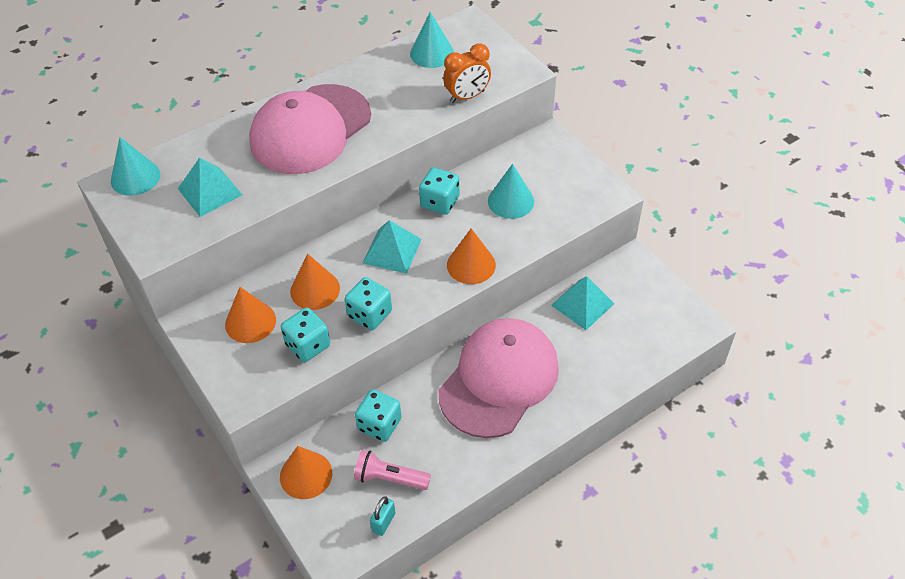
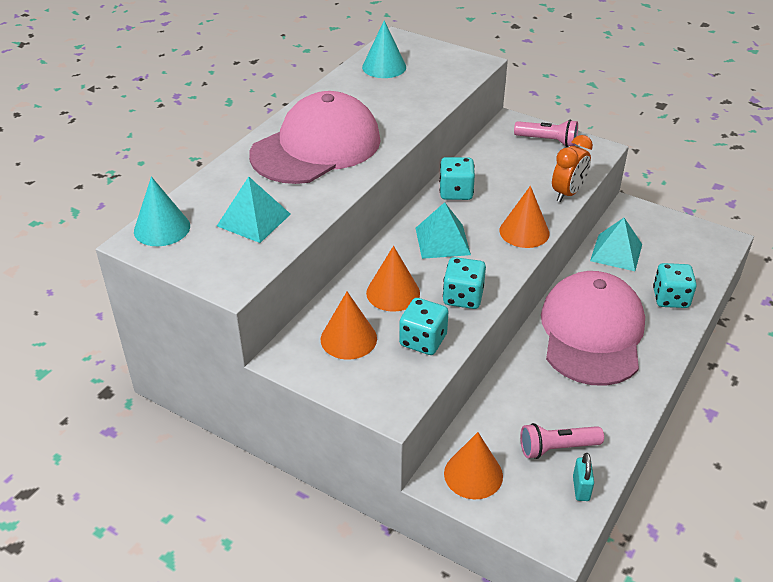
camera: 25 degrees left, 10 degrees down
pink cap [249,84,371,174] -> pink cap turned 150 degrees counterclockwise [249,91,380,184]
turquoise dice [355,389,402,442] -> turquoise dice moved to [653,263,697,308]
orange clock [443,44,491,103] -> orange clock moved to [552,135,593,202]
turquoise cone [488,164,534,219] -> none
none -> pink flashlight [514,120,578,147]

